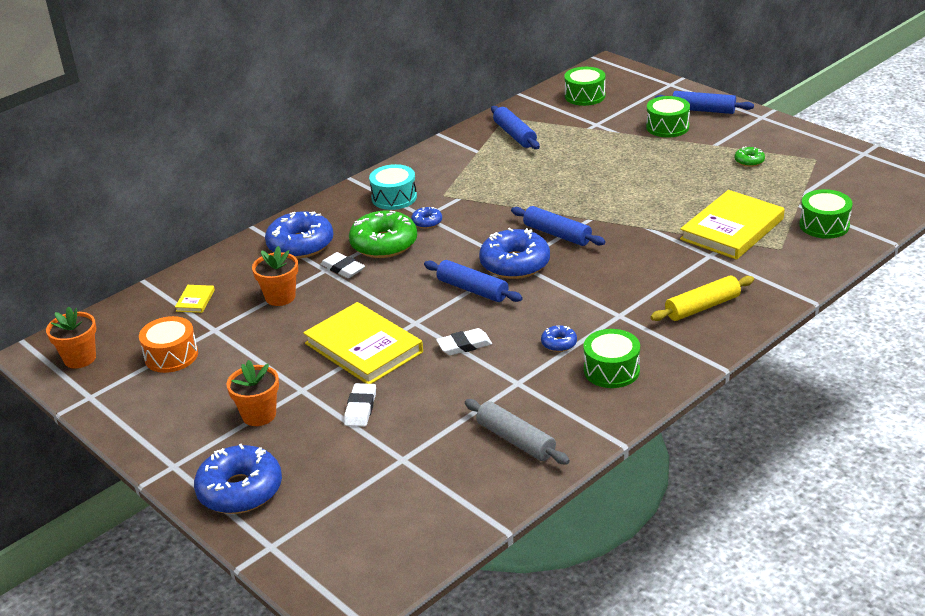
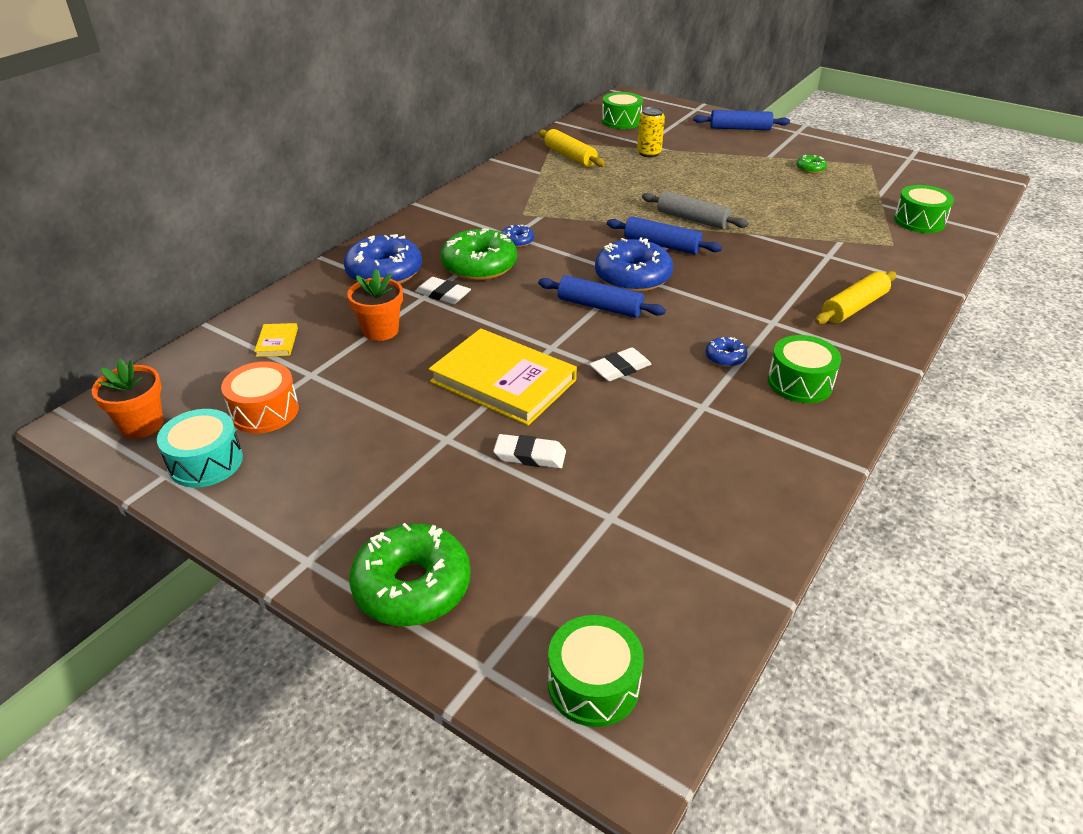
camera: 15 degrees left, 5 degrees up
blue donut [194,444,282,514] -> green donut [349,523,471,626]
orange flower pot [226,360,279,426] -> none
white eraser [344,383,376,427] -> white eraser turned 75 degrees counterclockwise [493,434,566,468]
turquoise drum [369,164,417,210] -> turquoise drum moved to [157,409,243,488]
grey rolling pin [465,399,570,464] -> grey rolling pin moved to [642,191,749,229]
blue rolling pin [491,106,540,149] -> yellow rolling pin [538,129,605,167]
green drum [646,96,690,138] -> green drum moved to [548,615,644,727]
yellow book [680,190,785,260] -> none
none -> yellow can [637,107,665,157]

